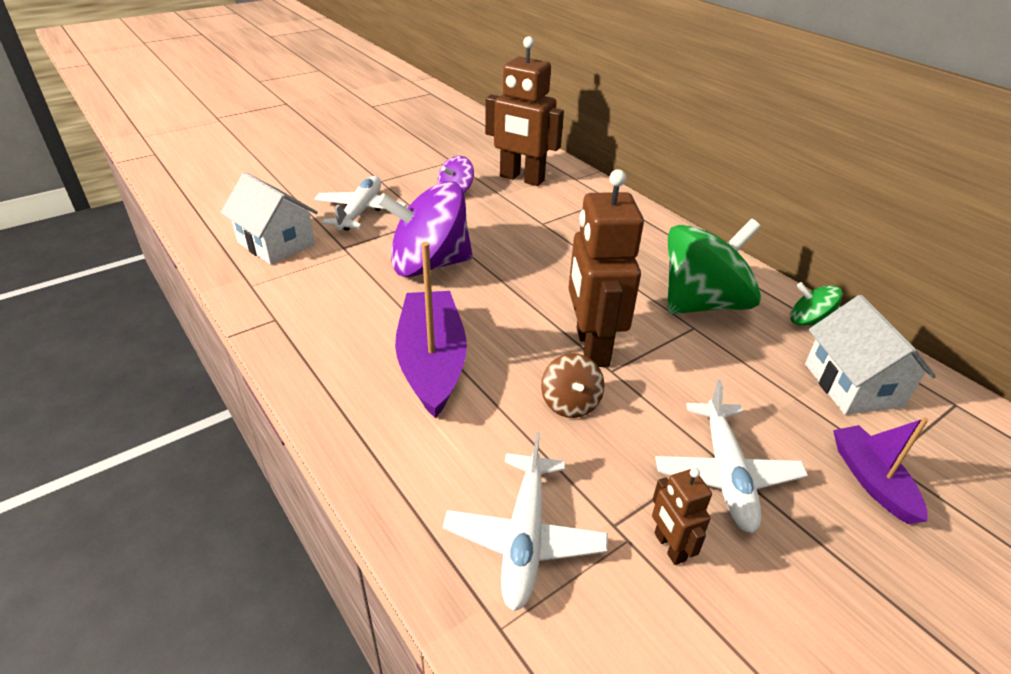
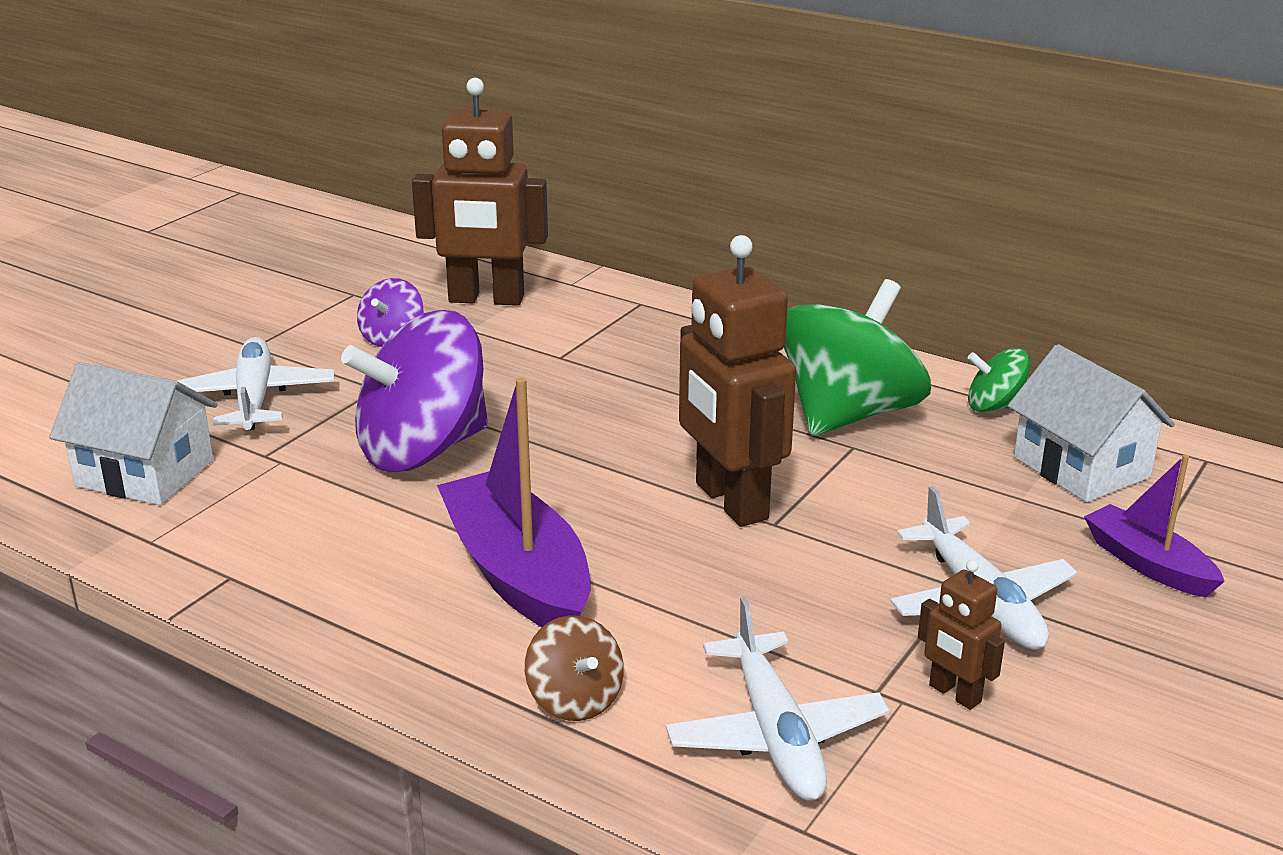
camera: 20 degrees left, 10 degrees down
brown spinning top [541,353,605,418] -> brown spinning top moved to [525,615,624,721]

